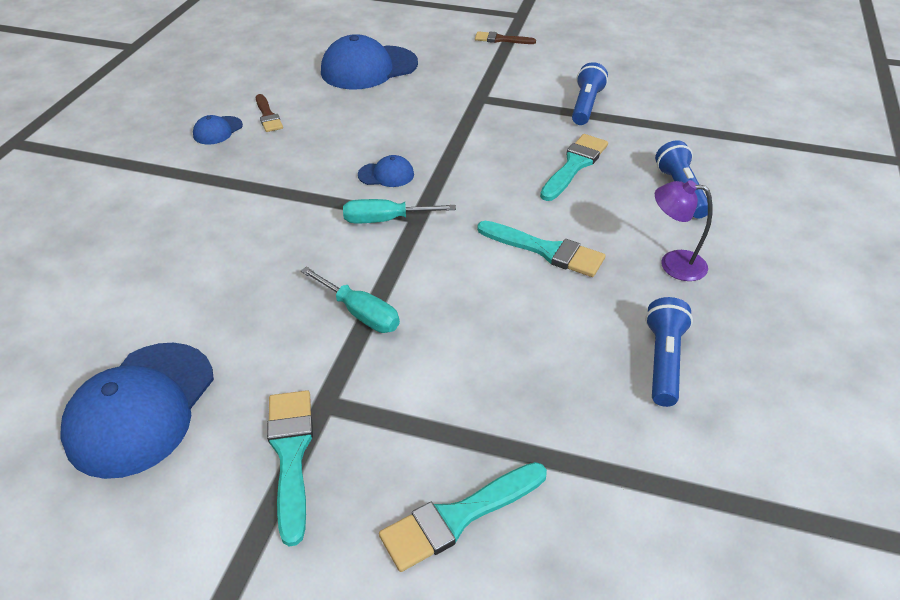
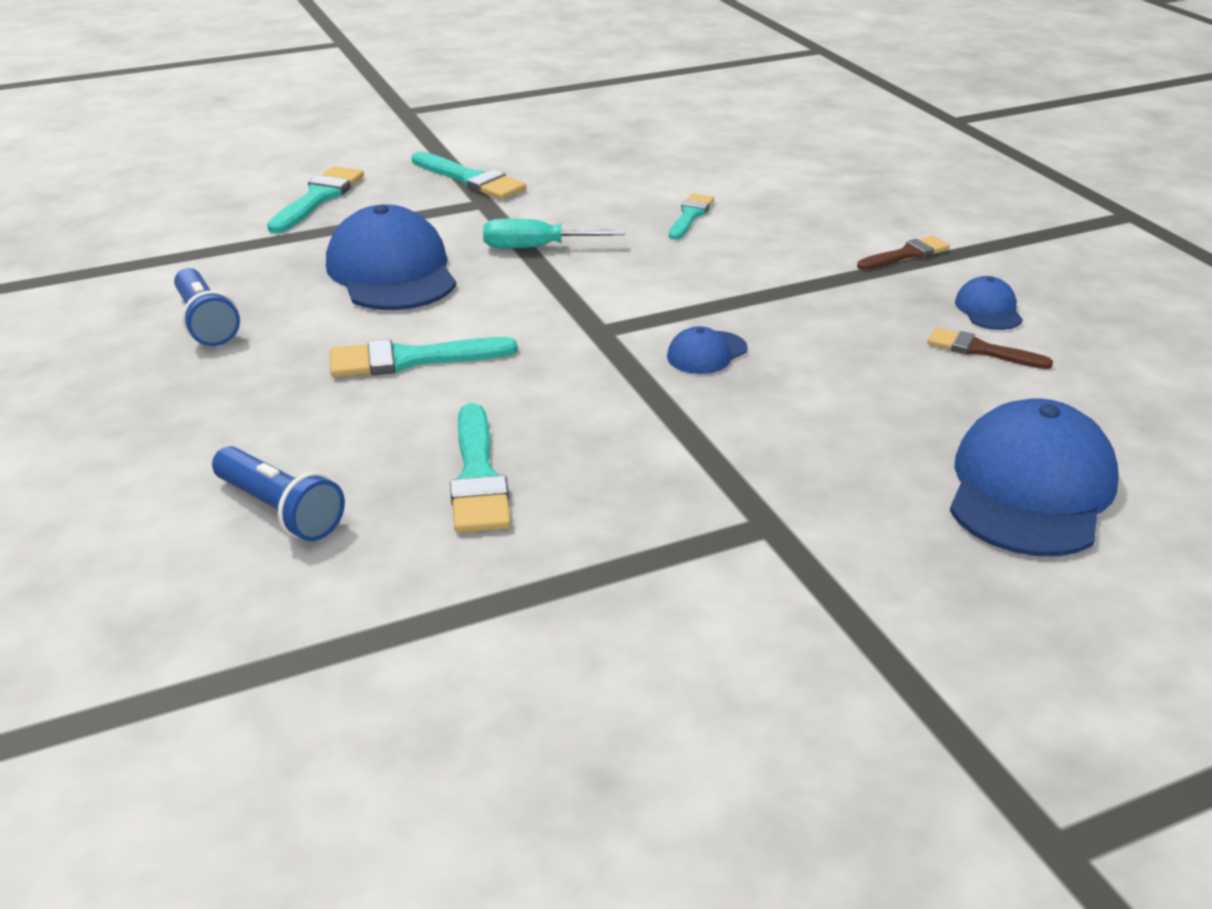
camera: 140 degrees right, 10 degrees down
blue cap [60,343,214,479] -> blue cap moved to [326,205,456,310]
turquoise screwdriver [343,199,456,223] -> none
brown brush [475,31,536,44] -> brown brush moved to [857,236,950,270]
blue flashlight [572,62,608,125] -> none
purple lamp [655,180,713,281] -> none
none -> turquoise brush [669,194,714,240]

